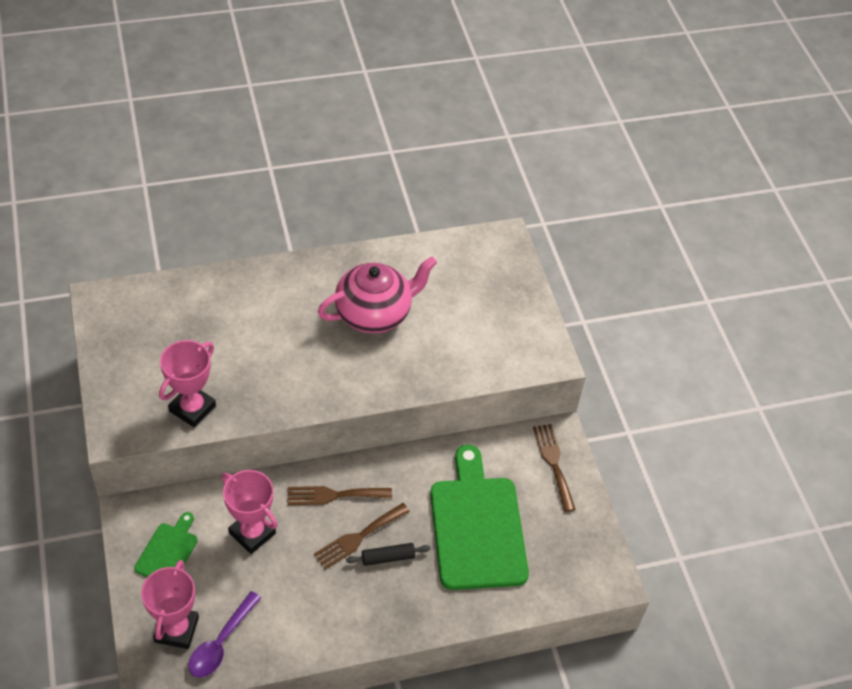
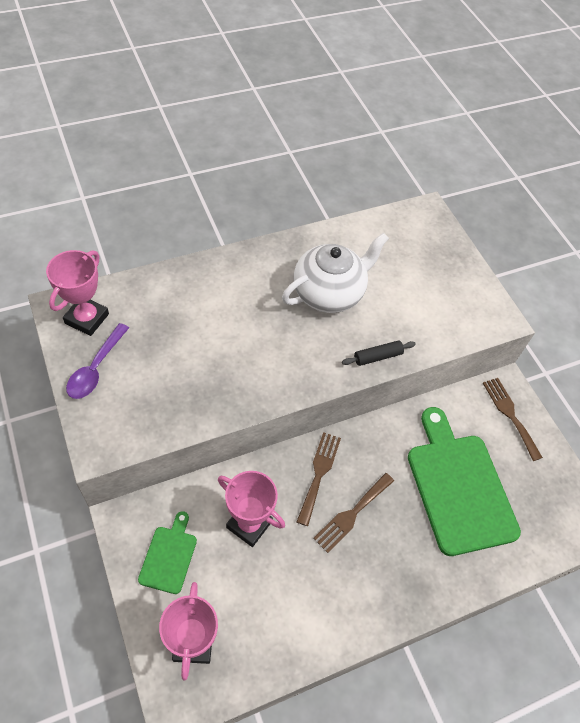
camera: 10 degrees left, 5 degrees up
pink trophy [159,340,216,428] -> pink trophy moved to [46,250,109,336]
purple spoon [188,591,261,678] -> purple spoon moved to [66,323,129,399]
brown fork [288,486,392,505] -> brown fork turned 120 degrees clockwise [297,432,341,526]
pink teapot [318,257,437,333] -> white teapot [282,233,389,313]
black rolling pin [346,543,431,566] -> black rolling pin moved to [342,341,416,366]

